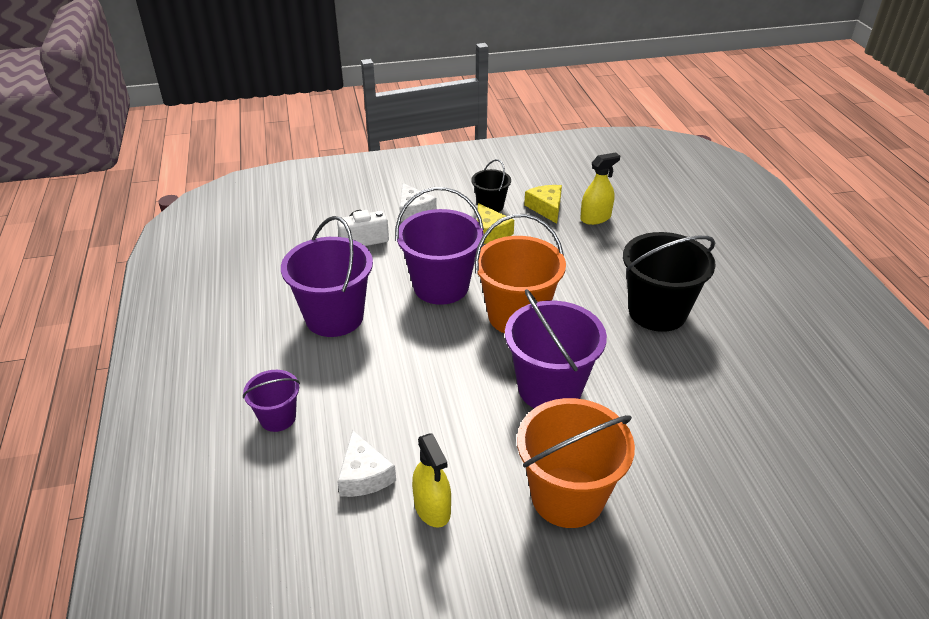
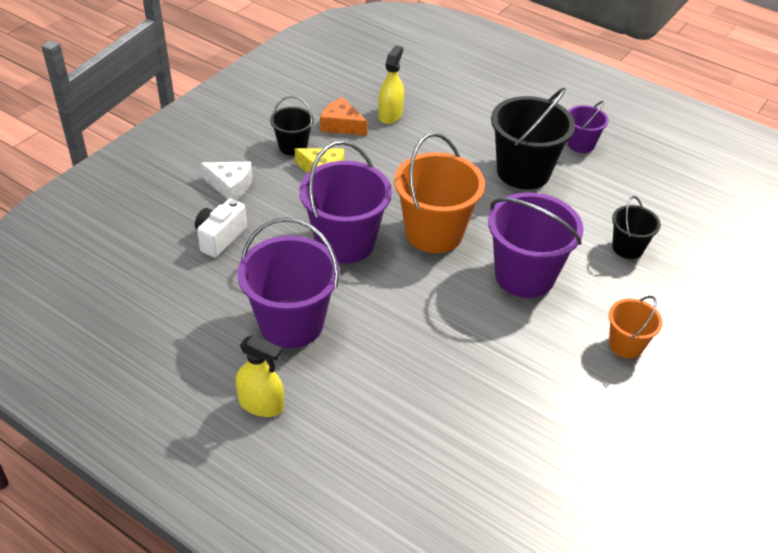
camera: 45 degrees left, 5 degrees up
purple bucket [243,370,300,432] -> purple bucket moved to [567,101,609,153]
white cheese [337,430,396,497] -> none
yellow spray bottle [412,433,451,527] -> yellow spray bottle moved to [236,335,284,417]
orange bucket [517,398,635,528] -> orange bucket [609,296,663,358], size x0.54
yellow cheese [524,185,562,224] -> orange cheese [320,97,368,136]
none -> black bucket [612,196,661,259]

